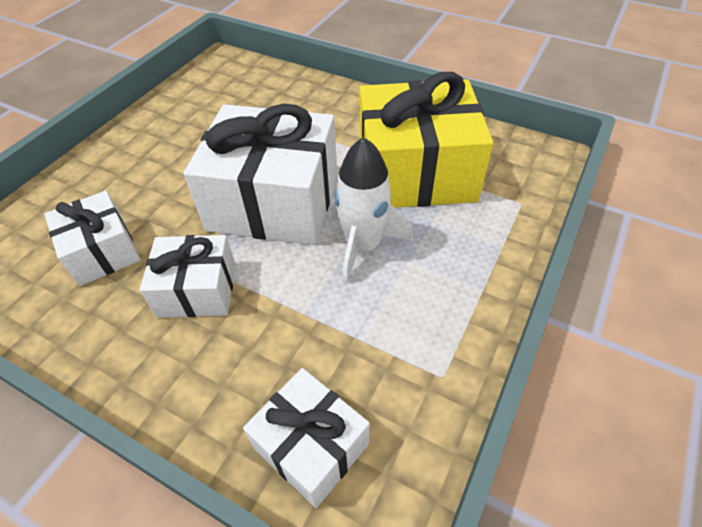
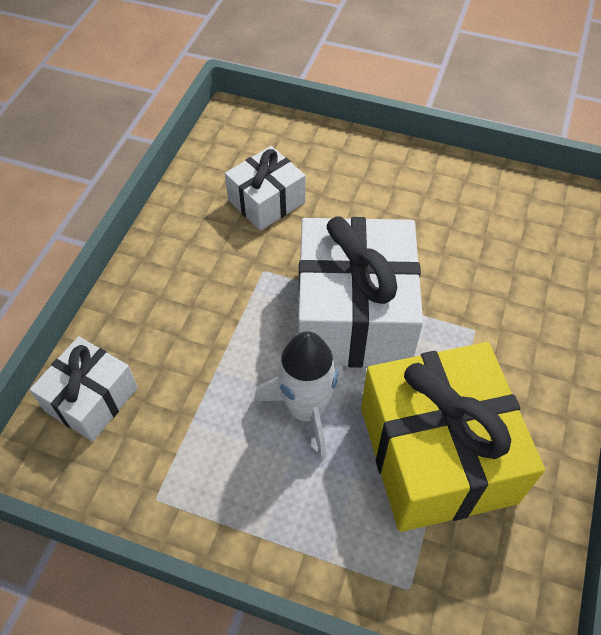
camera: 80 degrees right, 5 degrees up
white gift [140,235,236,318] -> none

